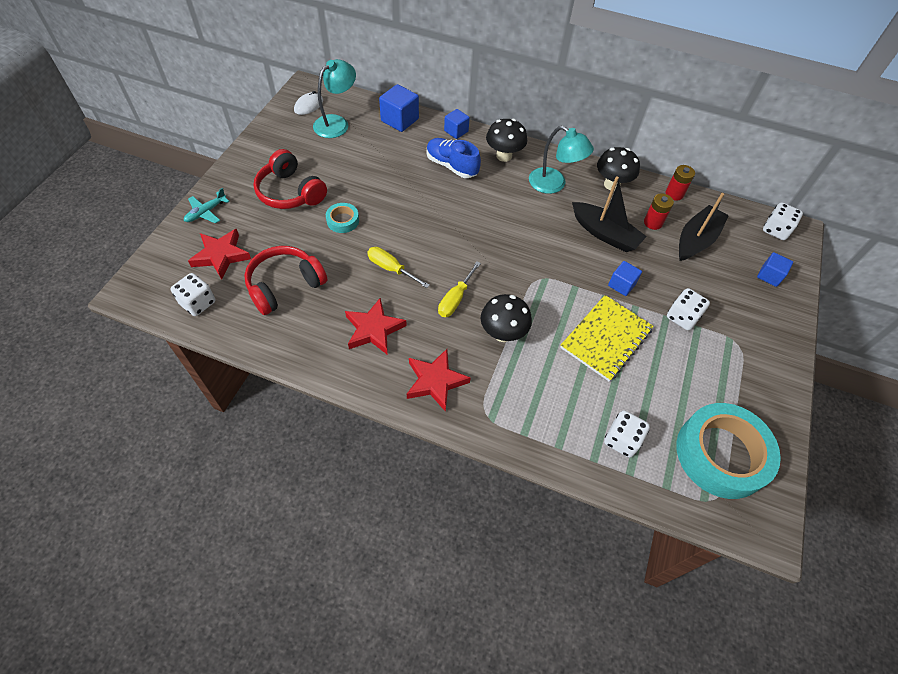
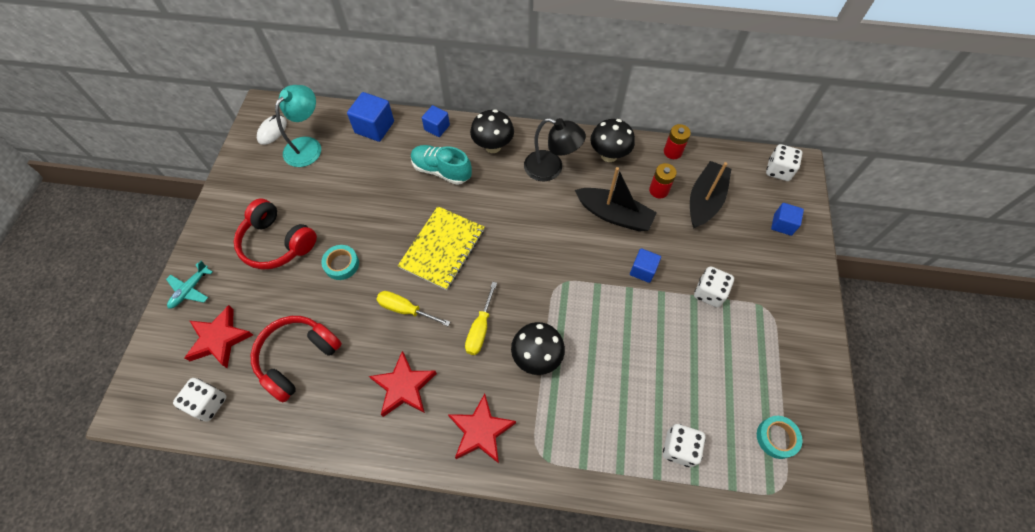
camera: 10 degrees left, 5 degrees up
blue shoe [427,138,481,178] -> turquoise shoe [411,145,472,185]
turquoise lamp [529,126,594,194] -> black lamp [524,118,586,181]
yellow notebook [560,295,654,382] -> yellow notebook moved to [398,206,485,290]
turquoise tape [676,403,781,499] -> turquoise tape [757,416,802,459], size x0.45

